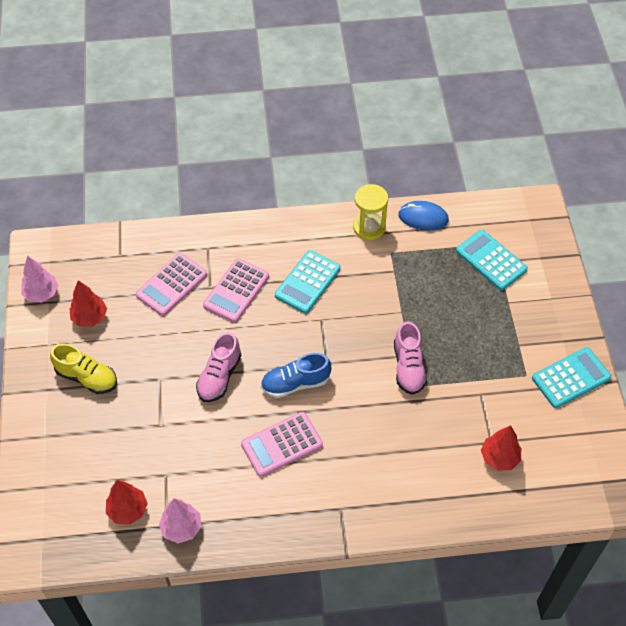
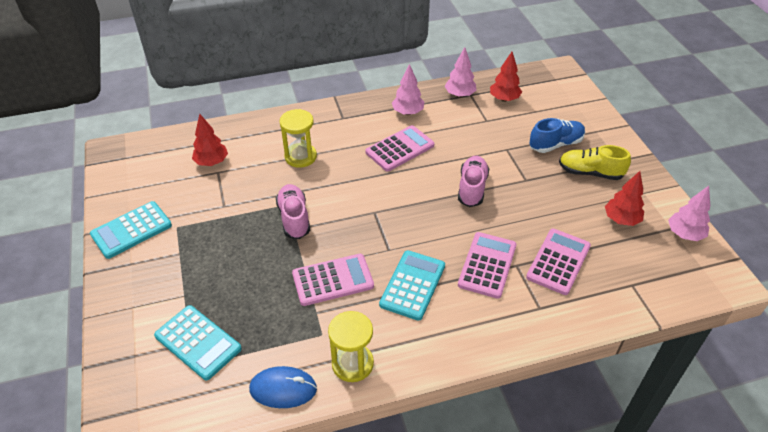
camera: 170 degrees right, 10 degrees down
blue shoe [261,353,331,398] -> blue shoe moved to [529,118,585,153]
none -> yellow hourglass [279,109,317,168]
none -> pink calculator [292,254,374,306]
none -> pink tree [392,64,424,115]

